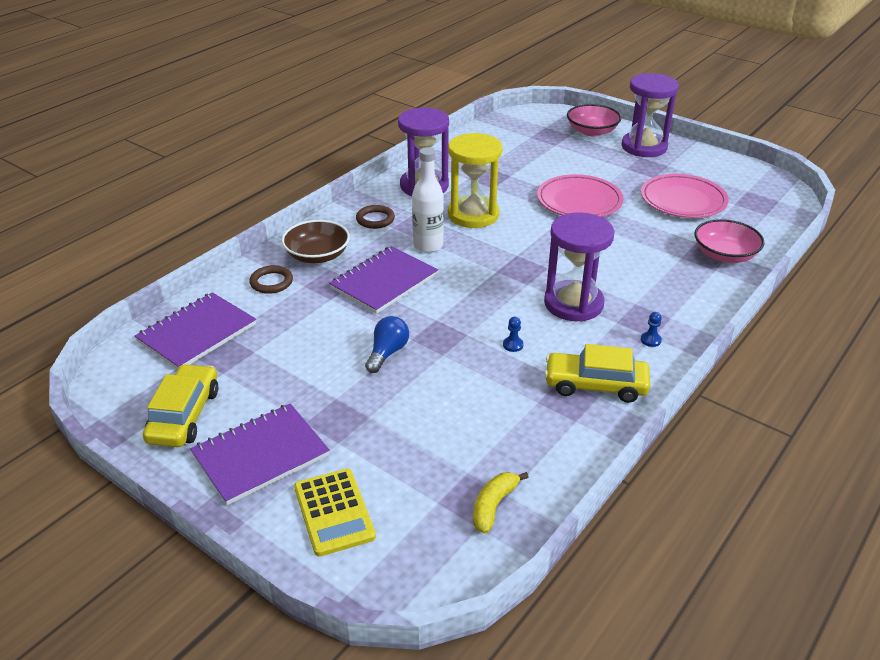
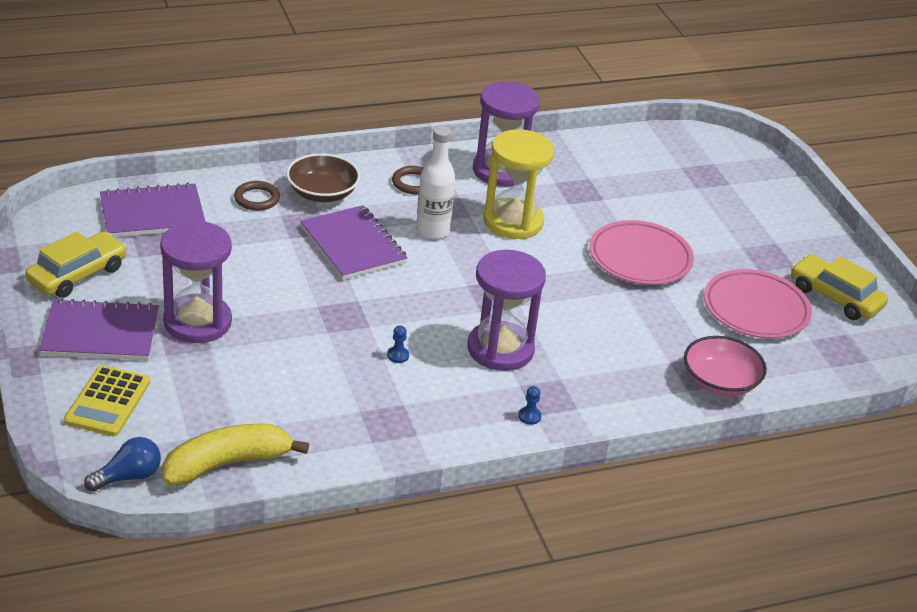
camera: 30 degrees right, 0 degrees up
purple notebook [329,246,438,314] -> purple notebook turned 75 degrees clockwise [300,205,407,280]
blue light bulb [365,316,409,373] -> blue light bulb moved to [84,437,161,492]
yellow banana [473,472,529,534] -> yellow banana [162,424,309,486], size x1.74
yellow car [544,344,650,403] -> yellow car moved to [791,254,888,320]
pink bowl [567,104,621,136] -> none
purple hourglass [622,73,679,157] -> purple hourglass moved to [160,221,232,343]

